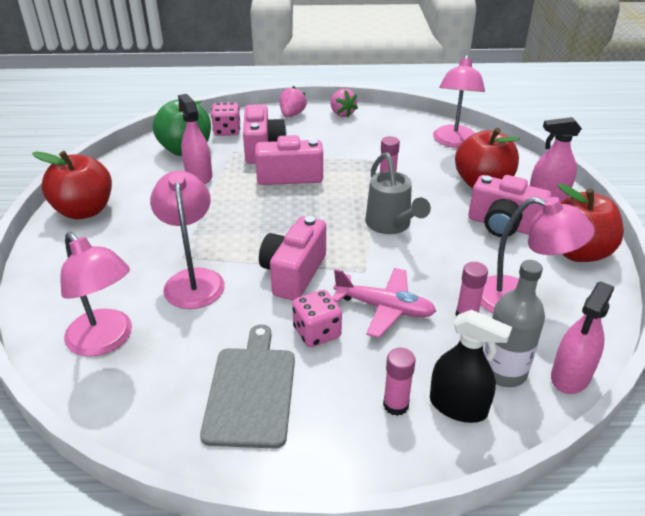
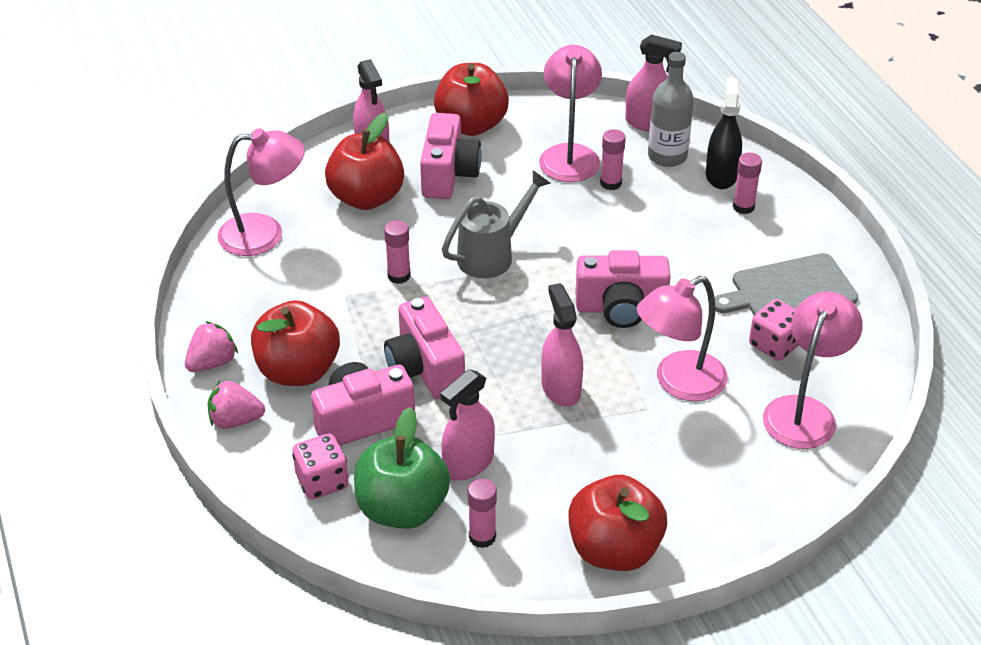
camera: 110 degrees left, 5 degrees up
pink dice [292,290,342,347] -> pink dice moved to [749,299,799,361]
pink plane [333,268,436,338] -> none
none -> red apple [251,300,340,386]
none -> pink glue stick [468,479,497,548]
none -> pink spray bottle [541,283,583,407]

